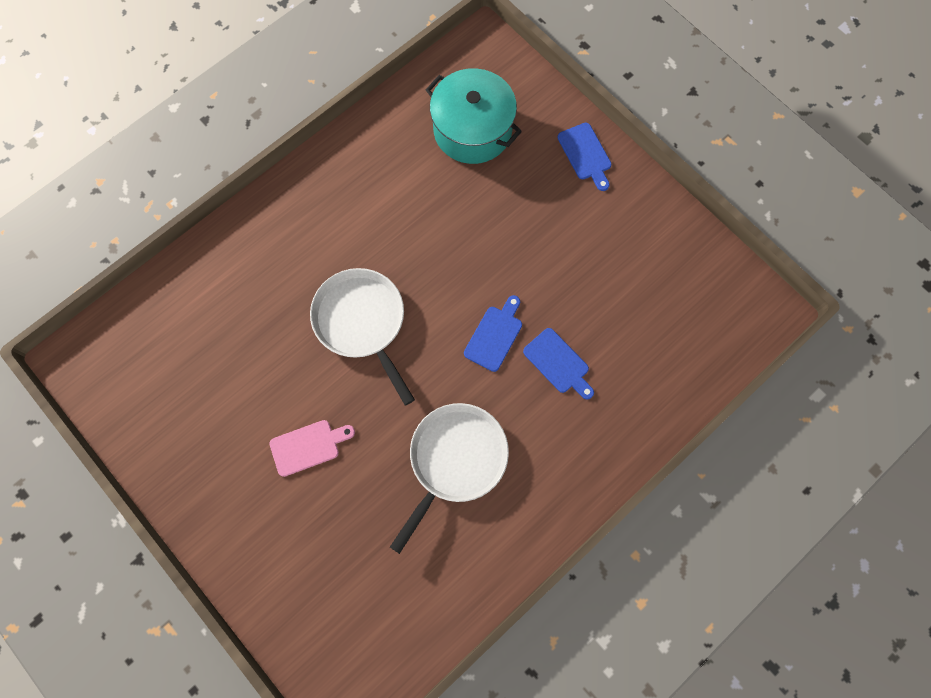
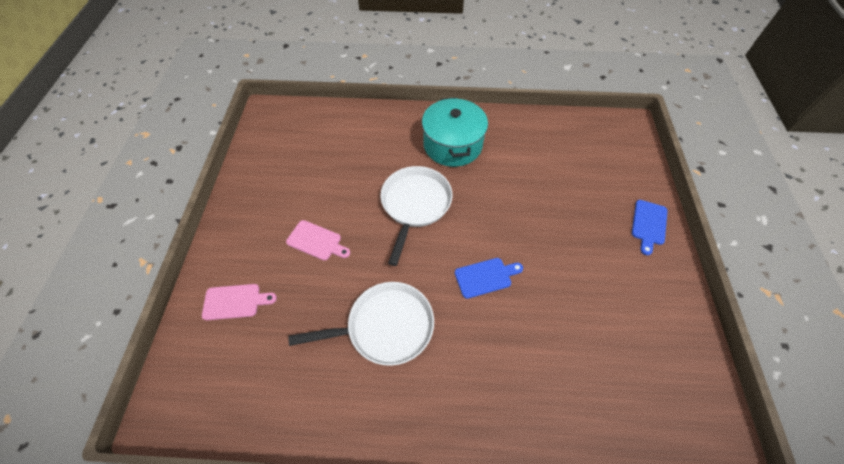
camera: 45 degrees right, 15 degrees down
turquoise pot [426,68,522,164] -> turquoise pot moved to [422,97,488,167]
blue cutting board [523,328,594,400] -> none
none -> pink cutting board [202,284,277,320]

